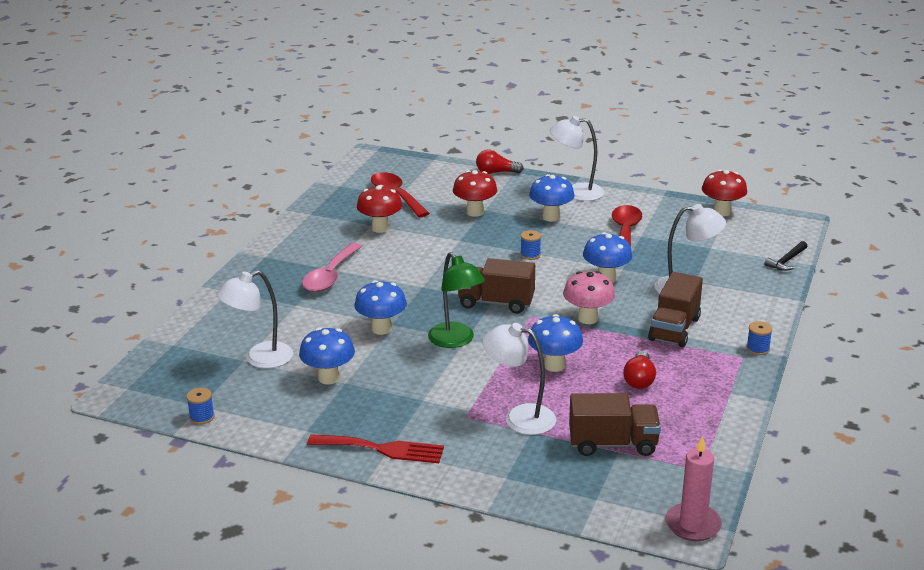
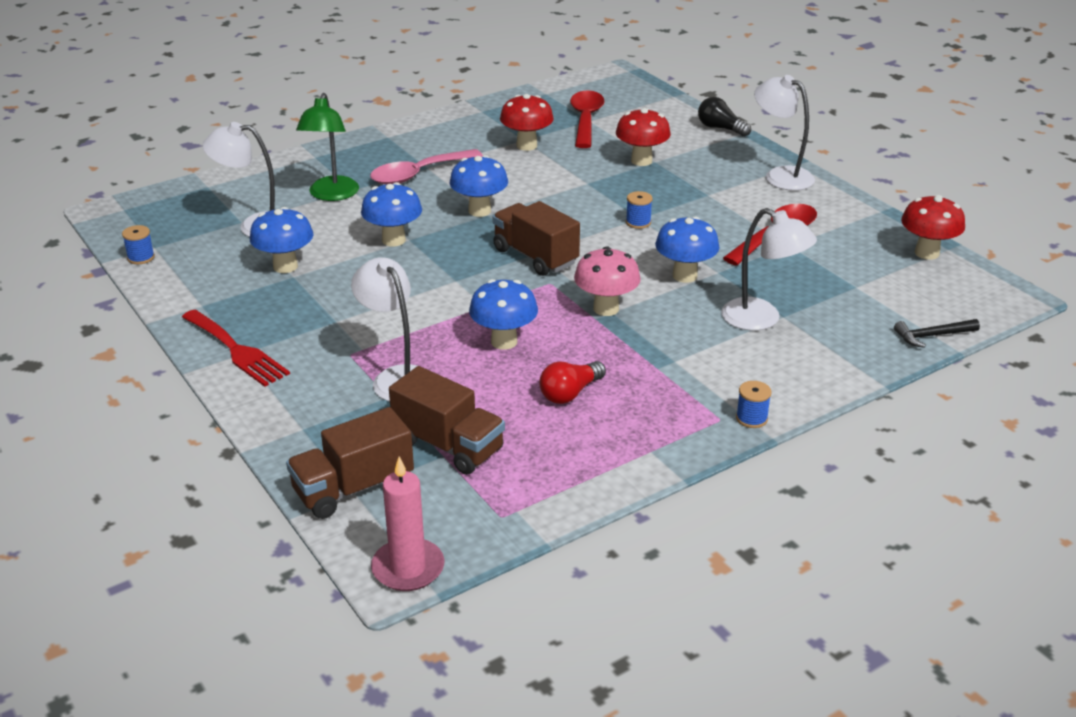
camera: 35 degrees right, 5 degrees up
green lamp [428,252,485,348] -> green lamp moved to [296,93,359,201]
red light bulb [476,149,524,174] -> black light bulb [698,97,751,137]
blue mushroom [529,174,574,222] -> blue mushroom moved to [449,155,508,217]
brown truck [648,272,703,347] -> brown truck moved to [286,407,414,519]

